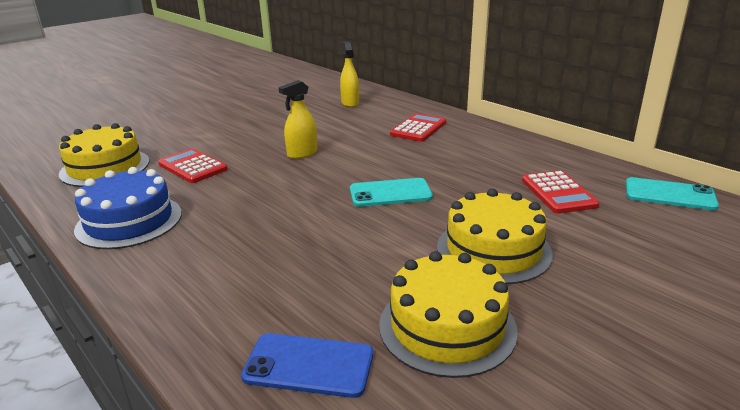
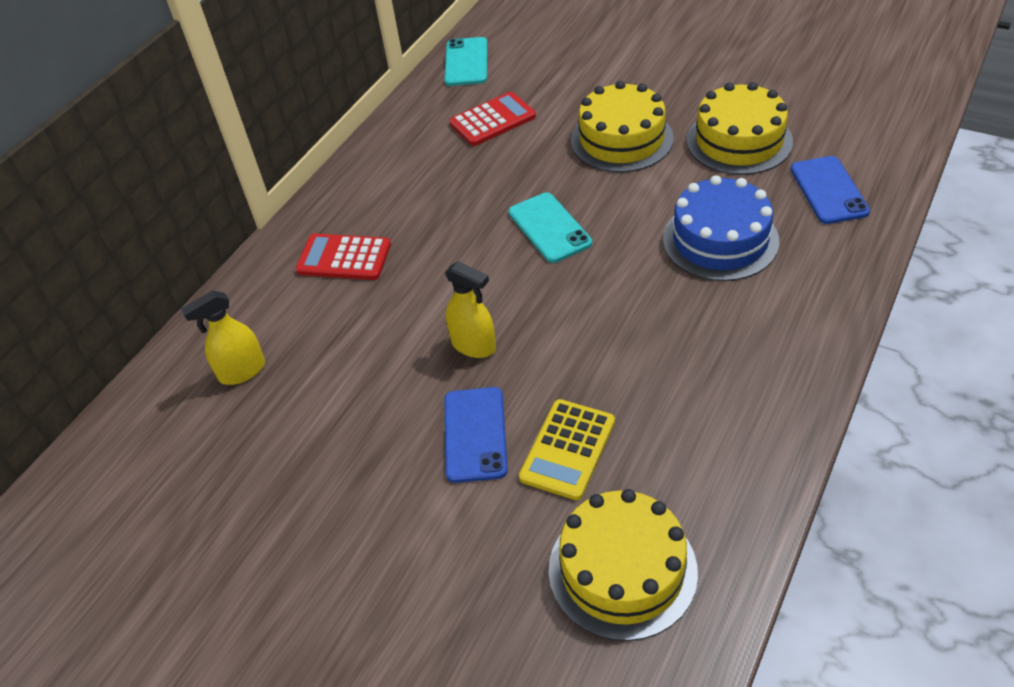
camera: 105 degrees left, 20 degrees up
blue cake [74,167,182,249] -> blue cake moved to [663,175,779,281]
red calculator [158,148,228,183] -> yellow calculator [519,399,615,500]
none -> blue phone [445,387,508,483]

